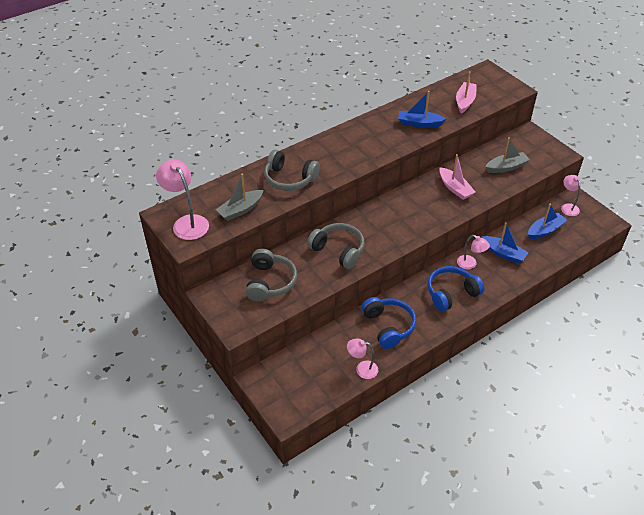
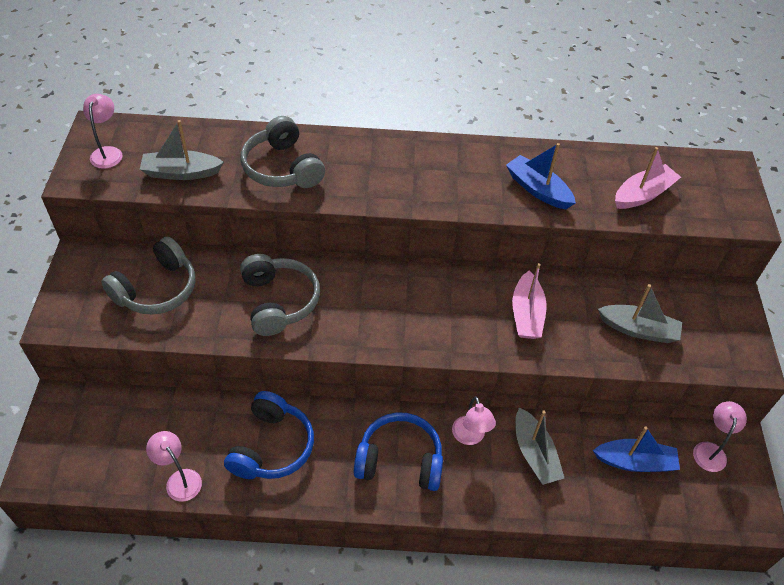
camera: 35 degrees right, 5 degrees up
pink lamp [156,159,209,240] -> pink lamp [83,94,122,169], size x0.61
blue boat [481,222,529,263] -> grey boat [515,408,564,485]

